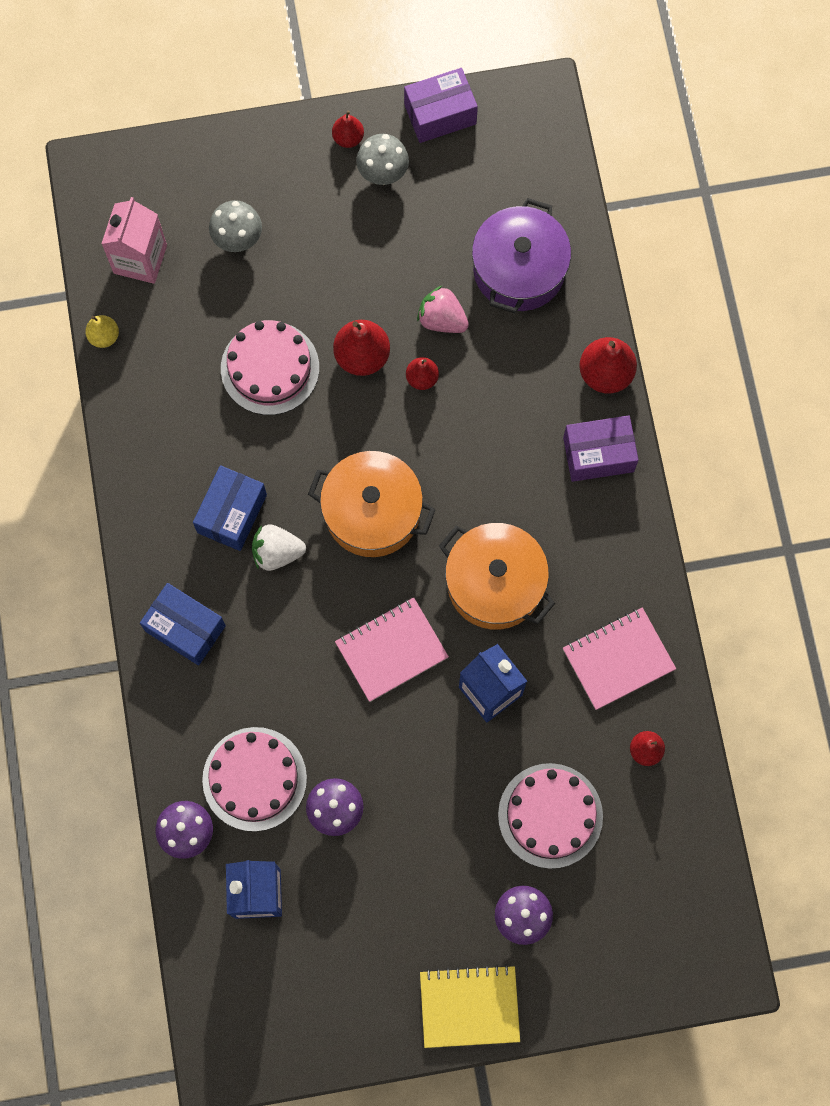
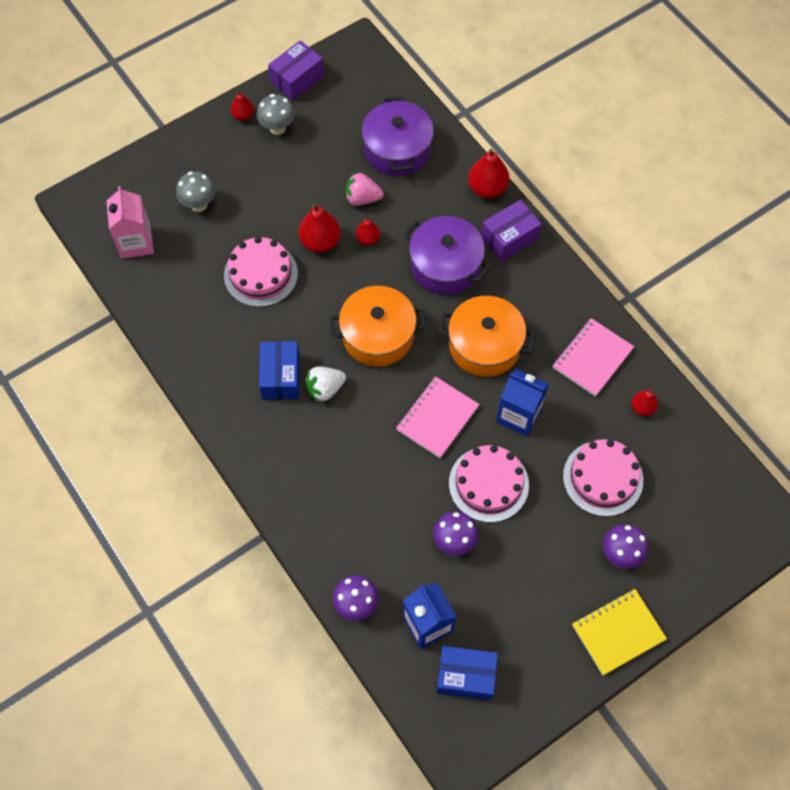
camera: 25 degrees left, 10 degrees down
yellow pear [85,315,119,348] -> none
blue box [140,583,226,665] -> blue box moved to [437,646,498,701]
pink cake [202,727,307,831] -> pink cake moved to [449,445,529,522]
none -> purple pot [404,216,490,295]

